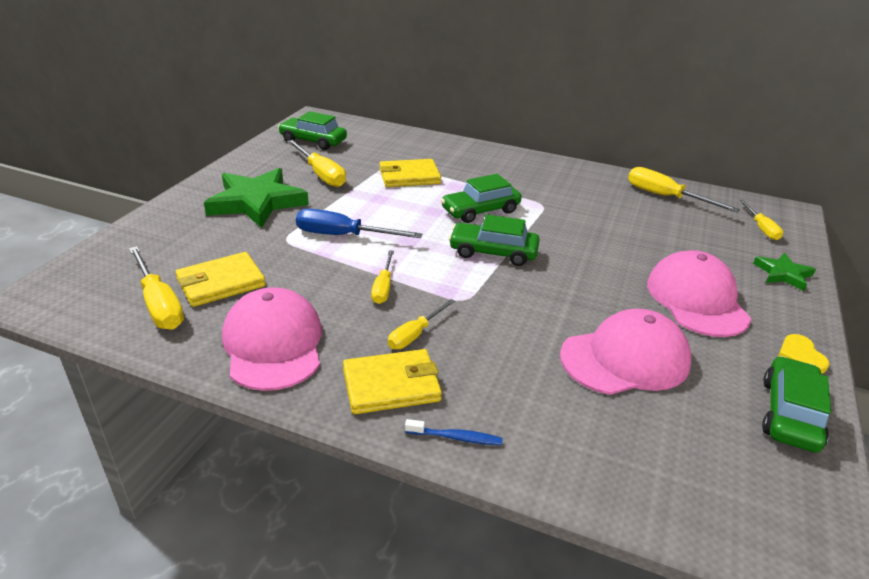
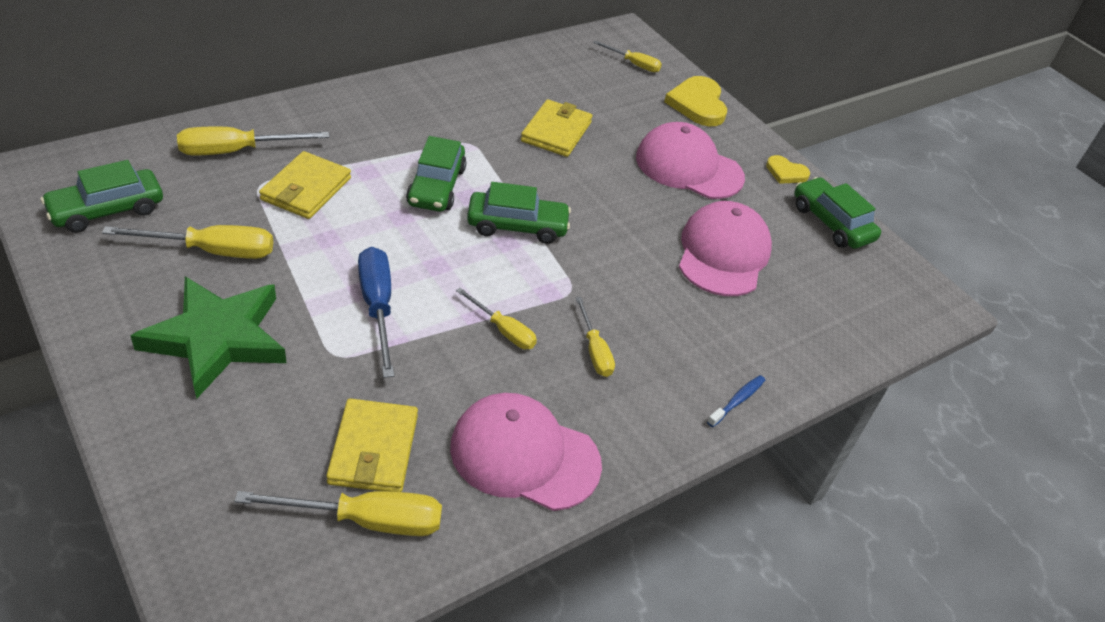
camera: 60 degrees left, 10 degrees up
blue screwdriver [296,208,422,238] -> blue screwdriver turned 120 degrees clockwise [358,247,394,378]
yellow wallet [343,349,442,414] -> yellow wallet moved to [521,99,592,157]
green car [449,215,540,266] -> green car turned 135 degrees counterclockwise [467,182,571,244]
yellow screwdriver [628,167,740,212] -> yellow screwdriver moved to [177,127,330,155]
green star [753,253,816,291] -> yellow heart [664,76,727,126]

